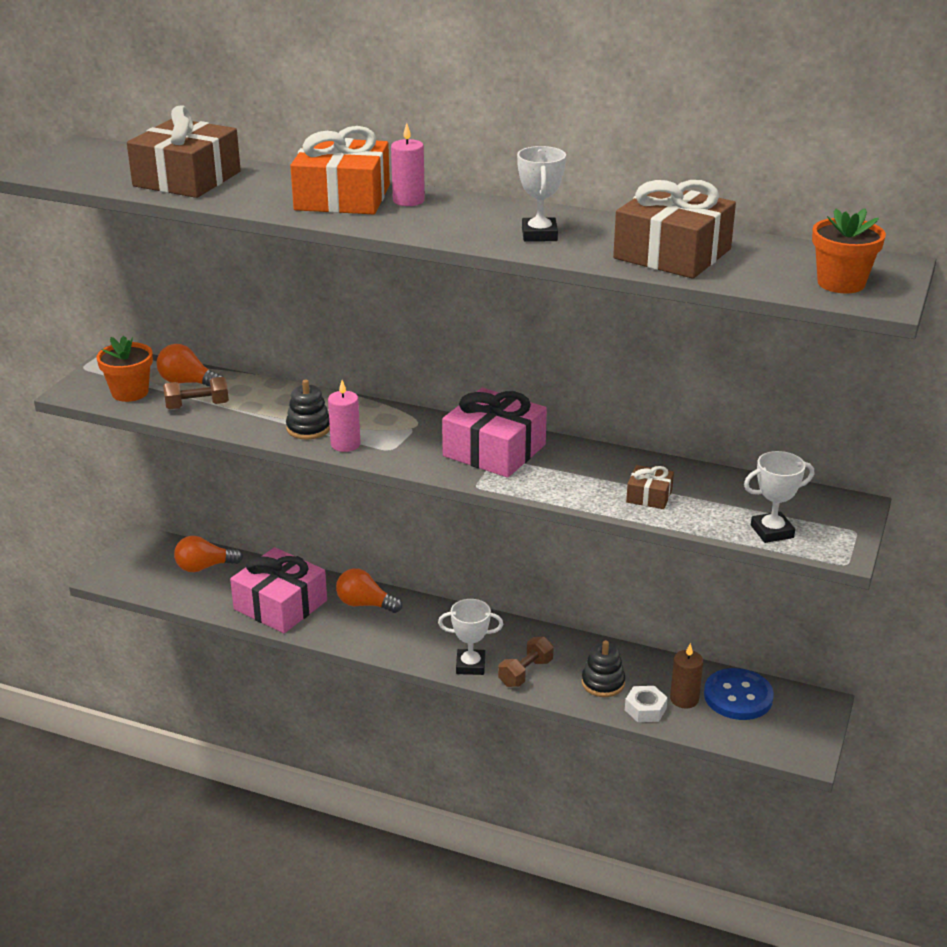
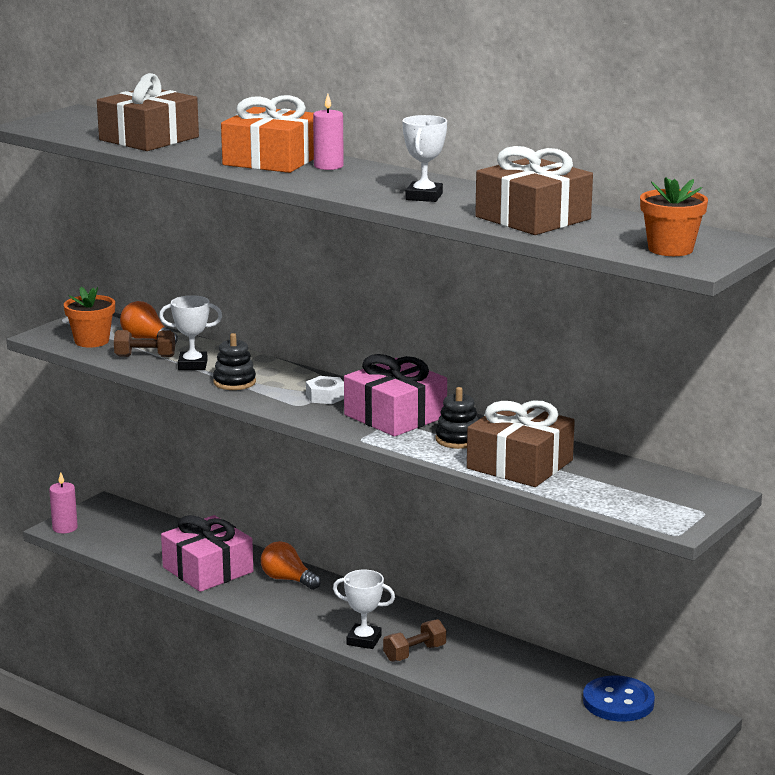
camera: 15 degrees right, 10 degrees down
orange light bulb [174,536,243,572] -> none
pink candle [328,380,360,452] -> pink candle moved to [49,472,78,533]
black stacking toy [581,640,625,697] -> black stacking toy moved to [435,387,479,449]
white nut [625,686,668,722] -> white nut moved to [306,376,344,404]
brown gift [626,465,674,509] -> brown gift [467,401,575,487], size x2.08
brown candle [670,643,703,709] -> none
white trophy [744,451,814,543] -> white trophy moved to [159,295,222,370]

